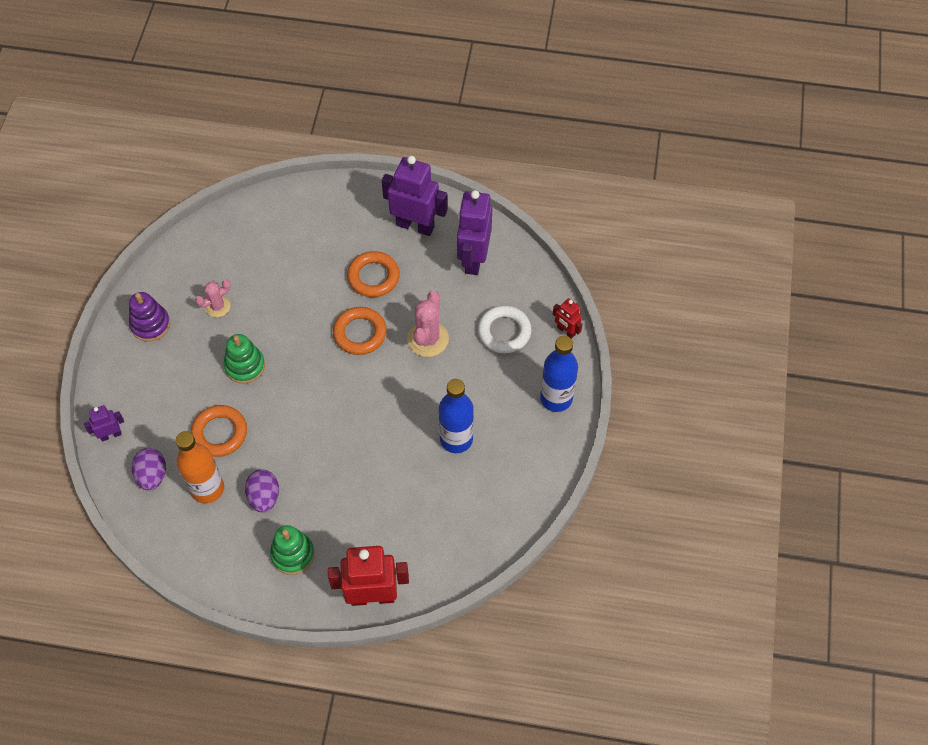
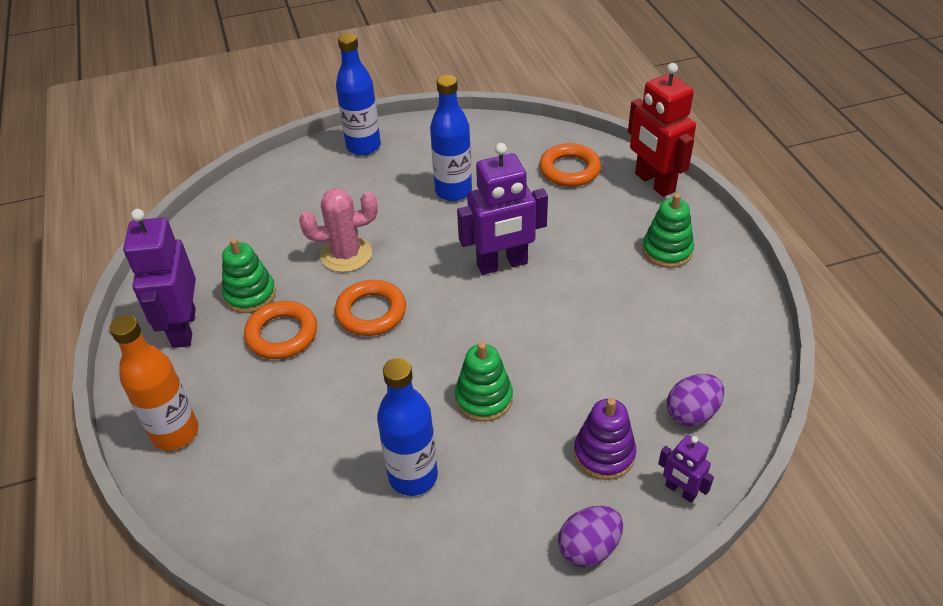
camera: 115 degrees left, 15 degrees down
purple stacking toy [129,292,170,342] -> purple stacking toy moved to [574,398,636,480]
orange bottle [176,431,224,504] -> orange bottle moved to [110,315,198,451]
orange ring [191,405,247,457] -> orange ring moved to [539,143,601,187]
pink cactus [195,279,231,317] -> blue bottle [377,358,438,496]
purple egg [245,470,279,513] -> purple egg moved to [558,506,623,567]
purple robot [457,190,492,275] -> purple robot moved to [457,143,548,275]
white ring [478,305,531,353] -> none
red robot [553,298,582,339] -> none
none -> green stacking toy [222,238,276,313]

